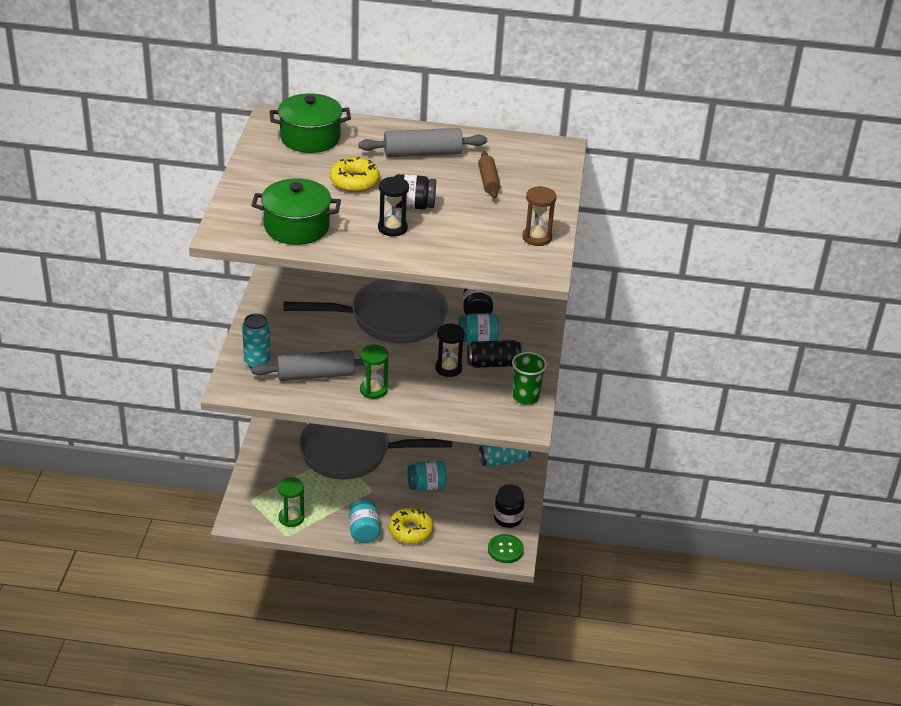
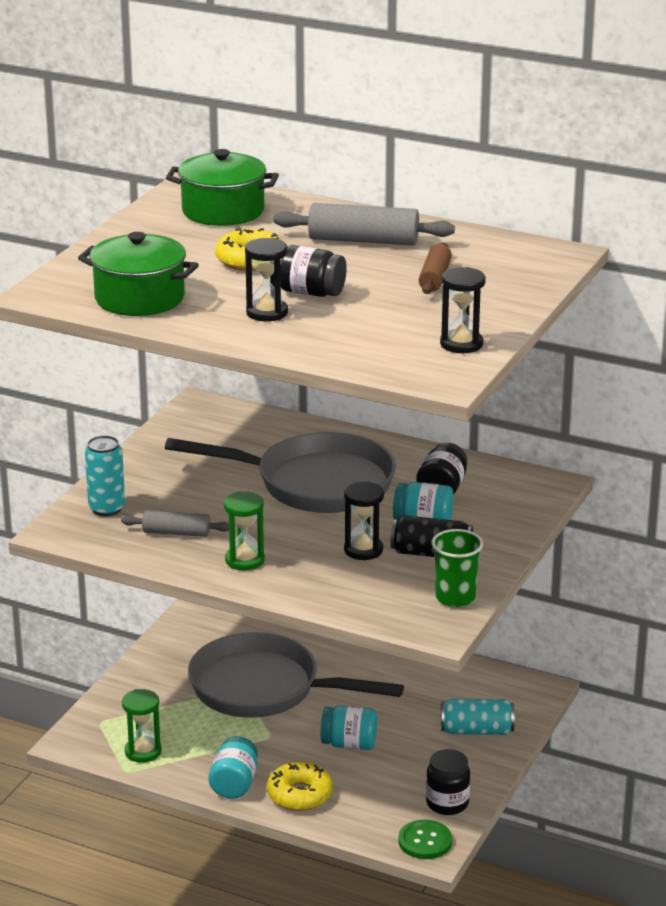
camera: 20 degrees right, 10 degrees down
grey rolling pin [251,350,366,381] -> grey rolling pin [121,510,229,537], size x0.62
brown hourglass [522,186,557,246] -> black hourglass [440,267,486,353]

